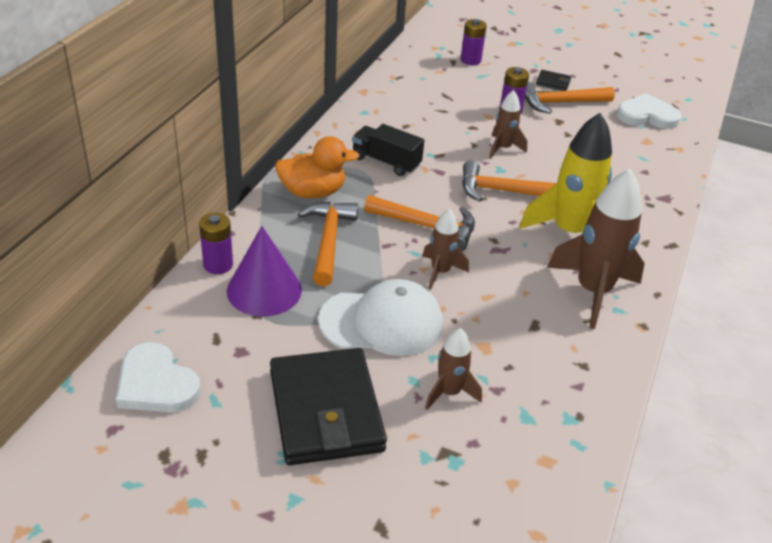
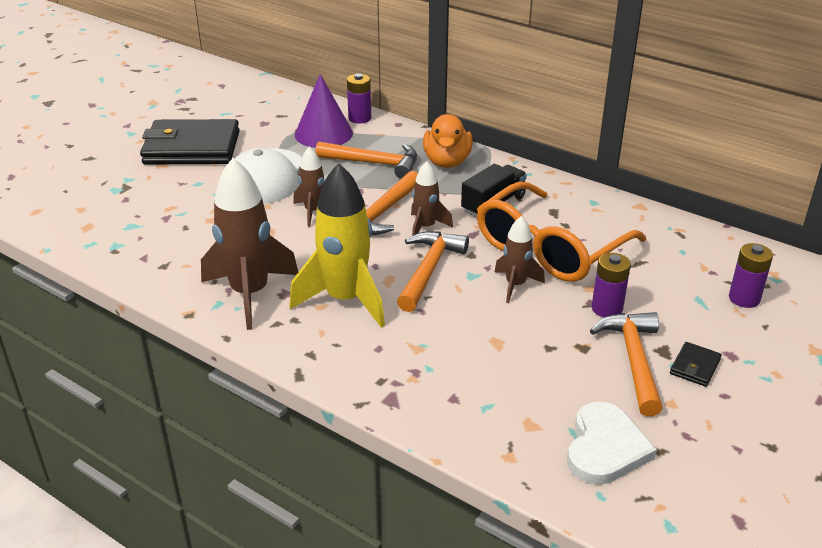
camera: 105 degrees right, 5 degrees down
white heart [116,342,201,412] -> none
brown rocket [425,328,482,410] -> brown rocket moved to [411,161,453,236]
none -> orange glasses [477,182,646,282]

